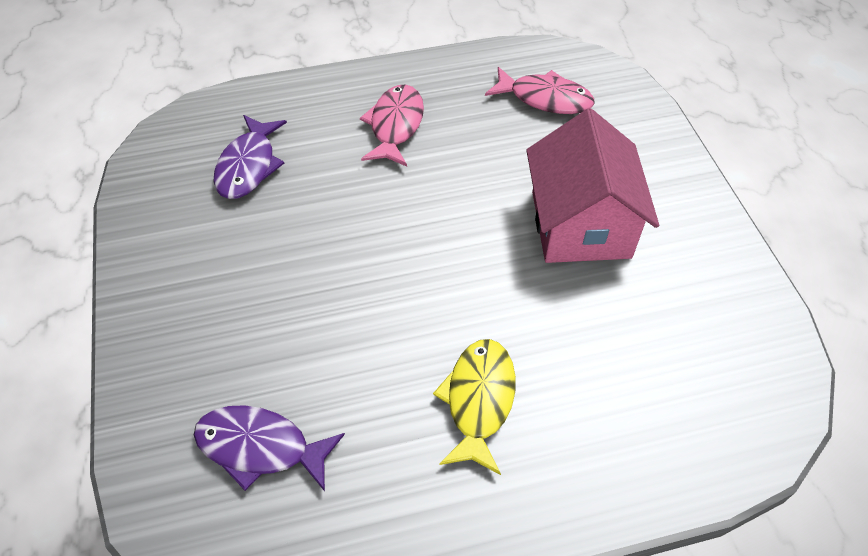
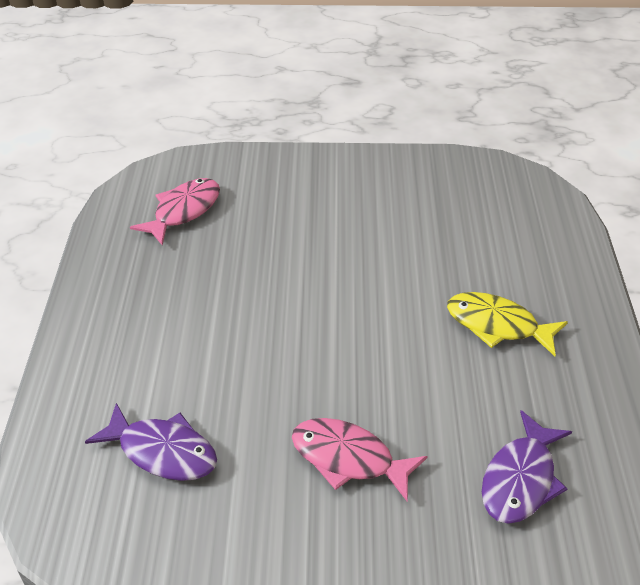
camera: 75 degrees left, 10 degrees down
pink fish [360,85,424,167] -> pink fish moved to [292,418,427,501]
pink house [526,109,659,263] -> none

